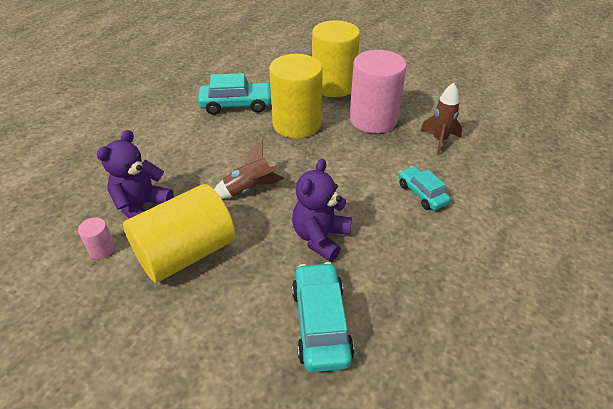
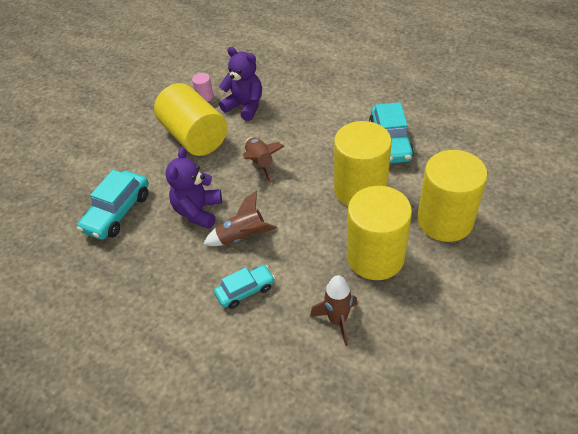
camera: 95 degrees right, 5 degrees up
purple teddy bear [292,159,352,262] -> purple teddy bear turned 105 degrees counterclockwise [166,148,222,229]
turquoise car [292,262,354,372] -> turquoise car turned 120 degrees clockwise [77,170,149,240]
pink cylinder [350,50,407,133] -> yellow cylinder [347,186,412,280]
none -> brown rocket [203,191,277,246]

